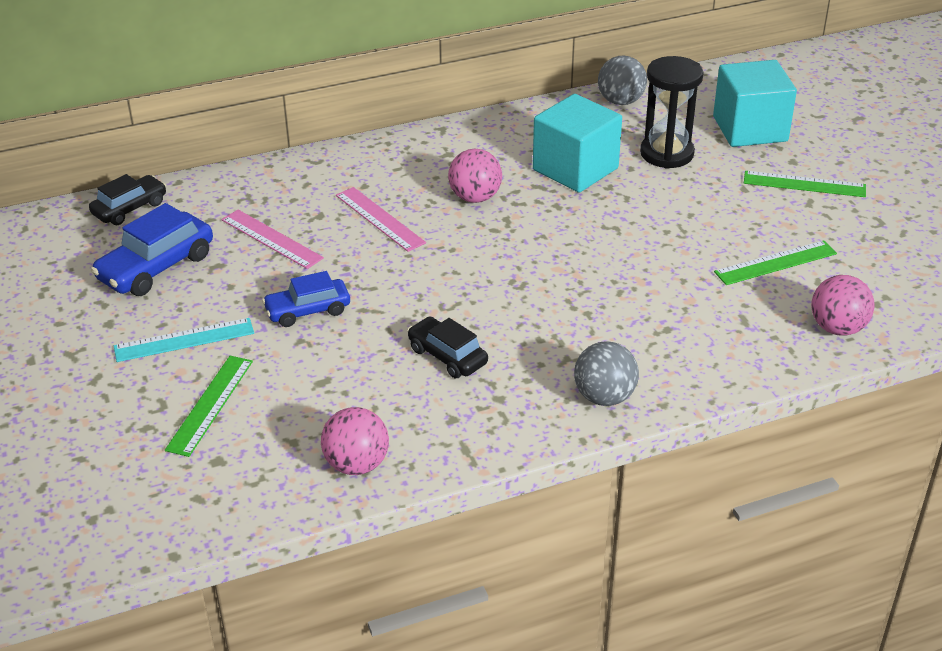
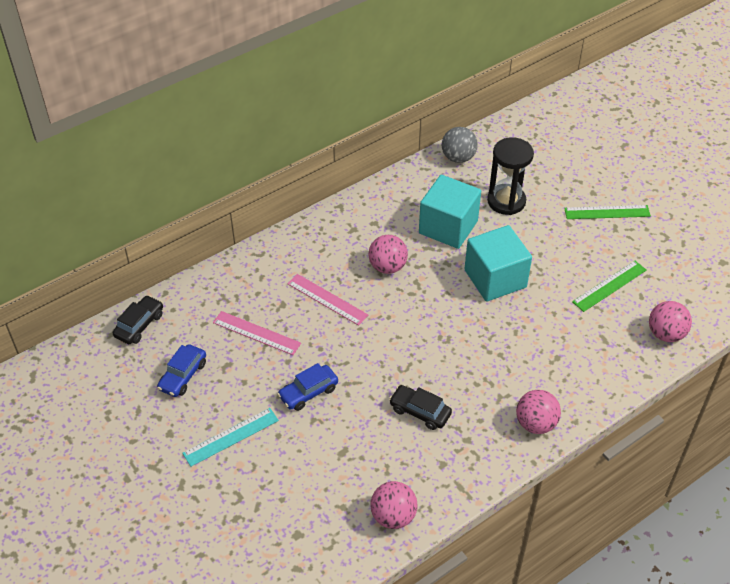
camera: 15 degrees left, 10 degrees up
blue car [91,203,213,296] -> blue car [157,344,206,397], size x0.66
green ruler [165,356,253,457] -> none
grey ball [574,341,639,406] -> pink ball [516,390,561,434]
turquoise cube [713,60,797,147] -> turquoise cube moved to [464,225,532,301]

